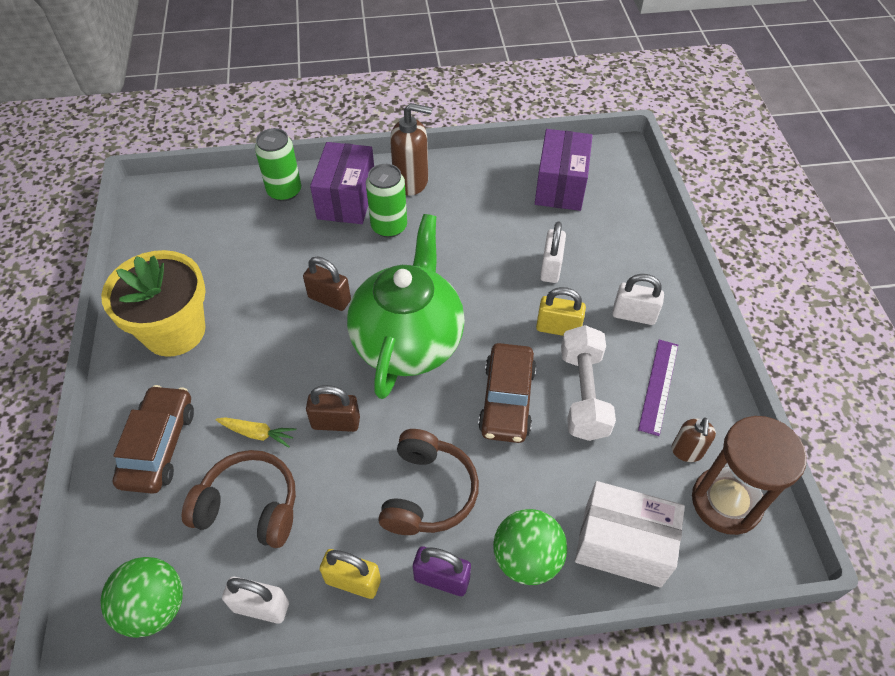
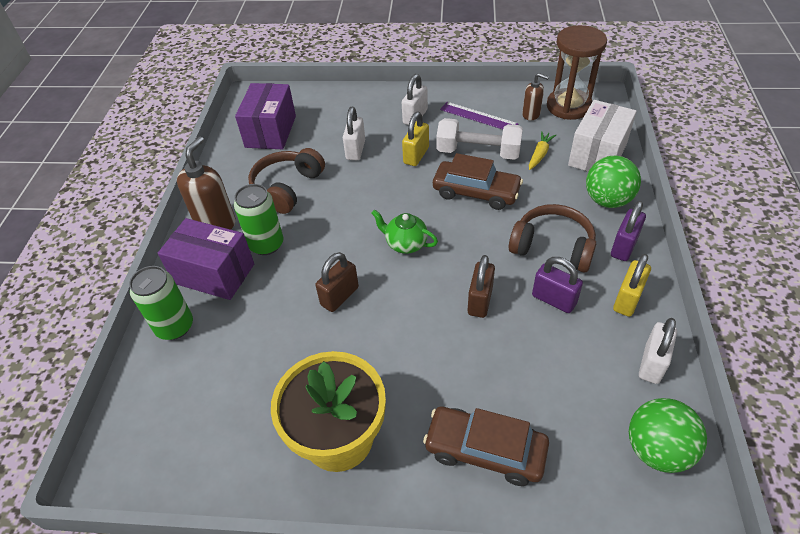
camera: 75 degrees left, 5 degrees down
brown headphones [182,450,296,548] -> brown headphones moved to [248,148,325,214]
yellow carrot [216,417,296,448] -> yellow carrot moved to [529,131,556,170]
green teapot [347,214,465,399] -> green teapot [371,209,438,254], size x0.42
purple box [535,129,593,211] -> purple box turned 75 degrees clockwise [235,83,296,149]
white padlock [540,221,566,283] -> white padlock turned 75 degrees clockwise [343,107,365,160]
none -> purple padlock [532,257,583,313]

